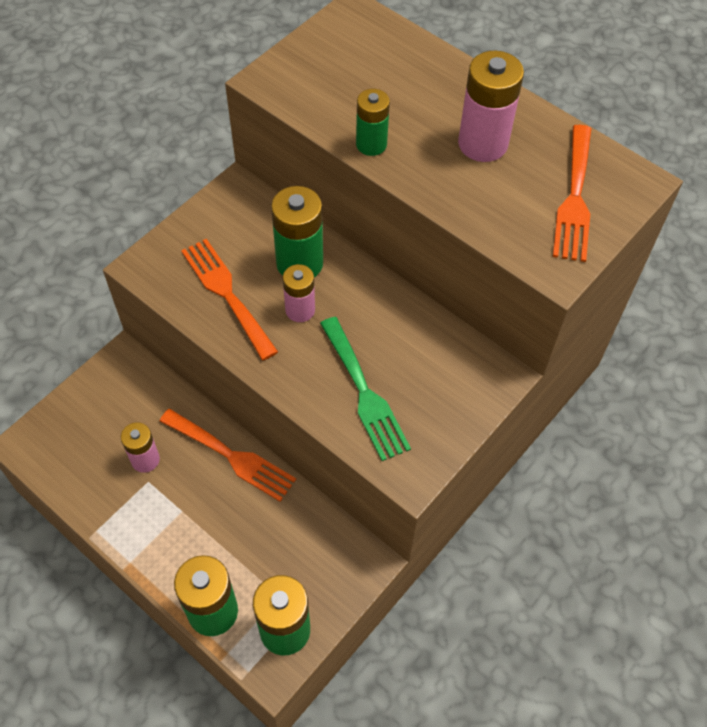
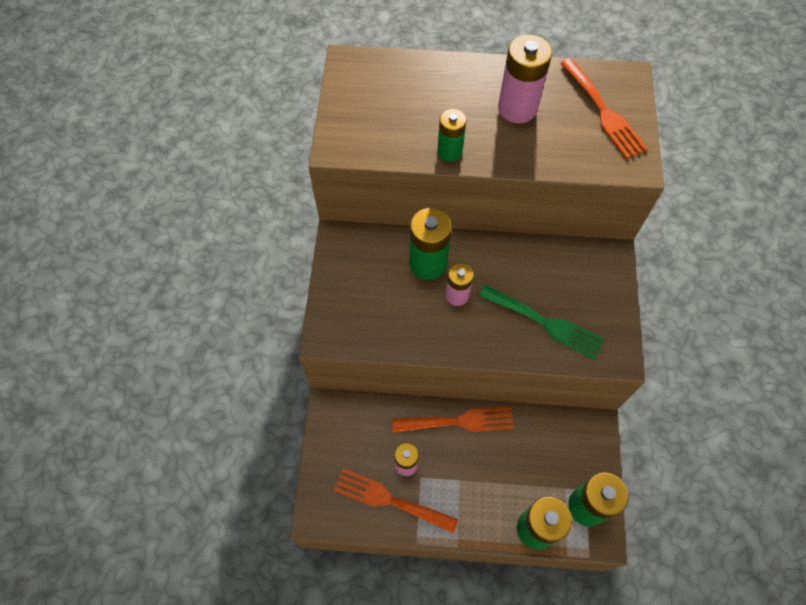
camera: 35 degrees left, 5 degrees up
orange fork [181,239,278,360] -> orange fork moved to [334,469,459,533]

